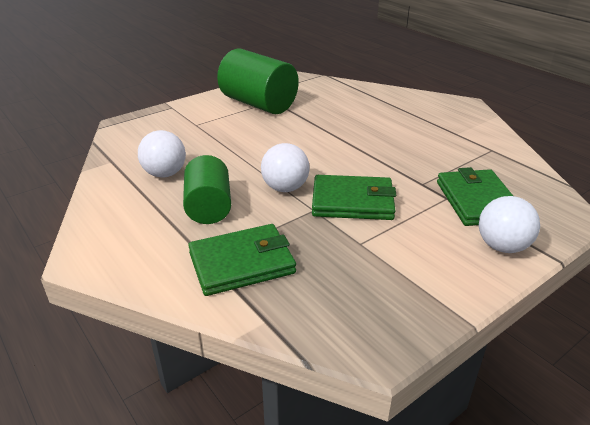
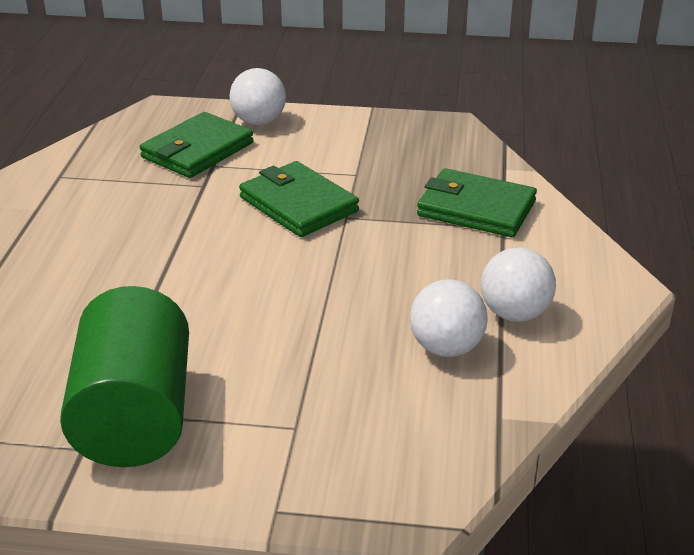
camera: 135 degrees left, 0 degrees up
green cylinder [183,155,231,224] -> none
white ball [261,143,310,192] -> white ball moved to [481,248,556,322]

